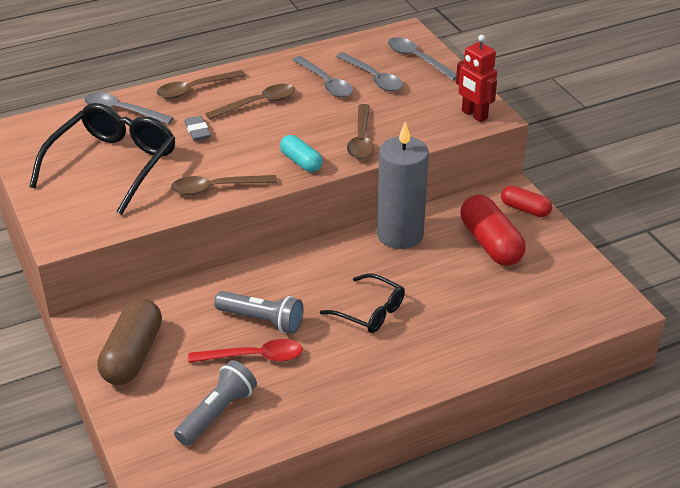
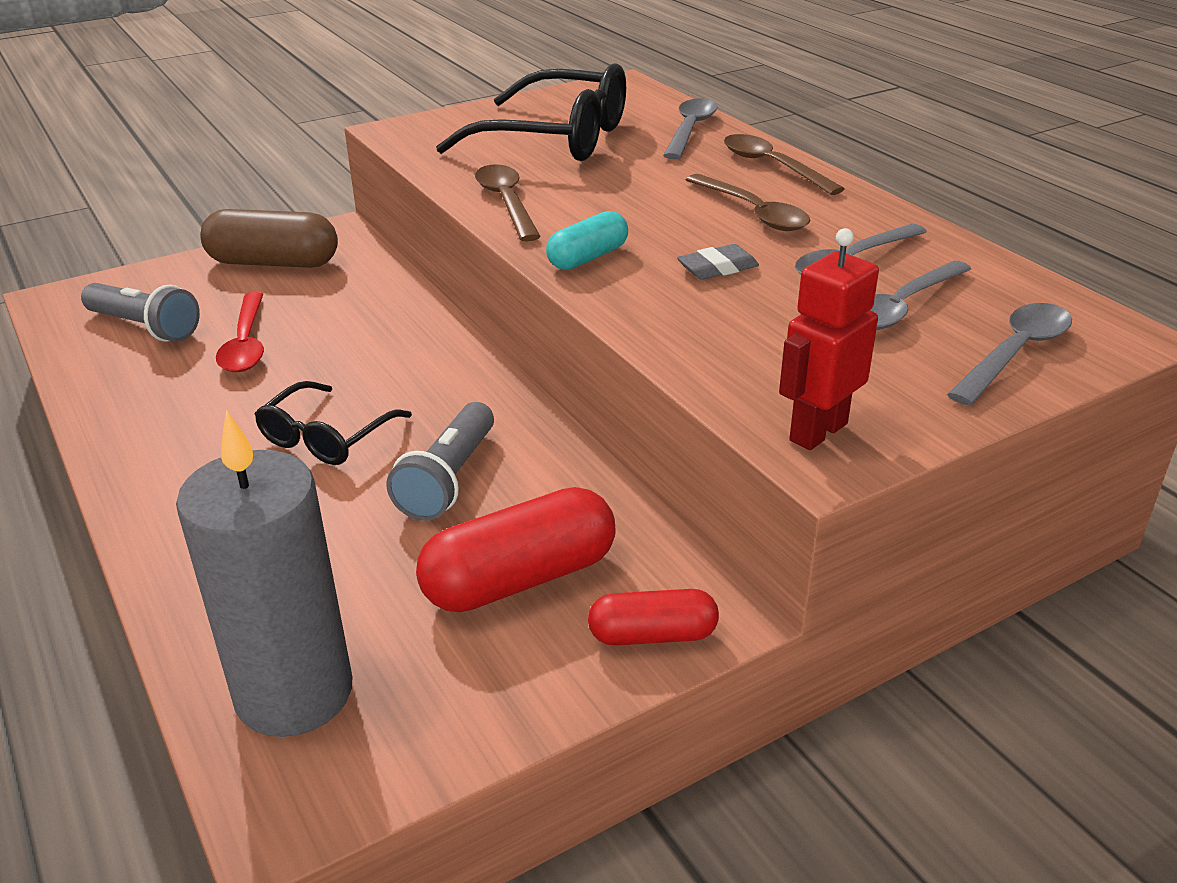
camera: 85 degrees right, 5 degrees down
grey eraser [184,116,211,141] -> grey eraser moved to [677,244,759,280]
grey flashlight [214,291,303,334] -> grey flashlight moved to [386,402,494,521]
brown spoon [347,104,374,159] -> none
grey candle [377,122,429,249] -> grey candle moved to [176,410,352,737]
red capsule [501,186,552,217] -> red capsule turned 60 degrees clockwise [588,589,719,645]

